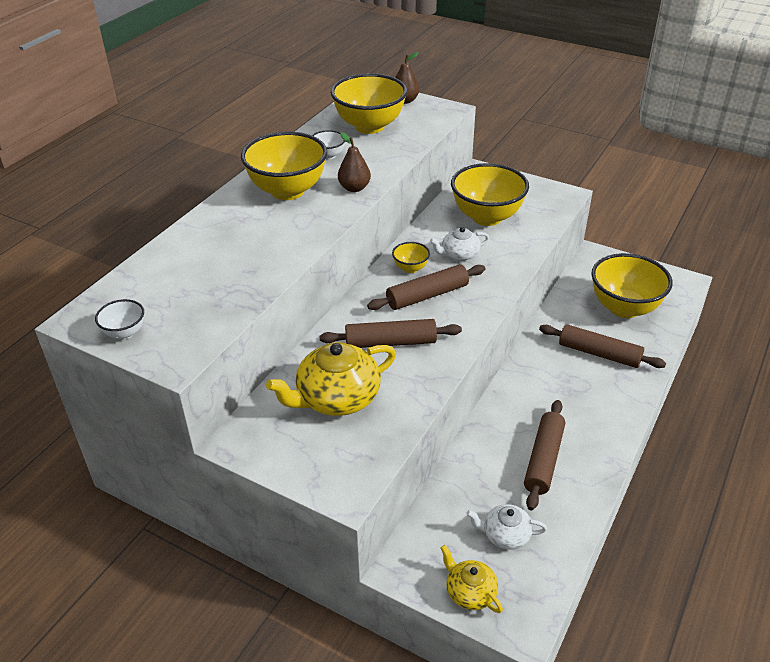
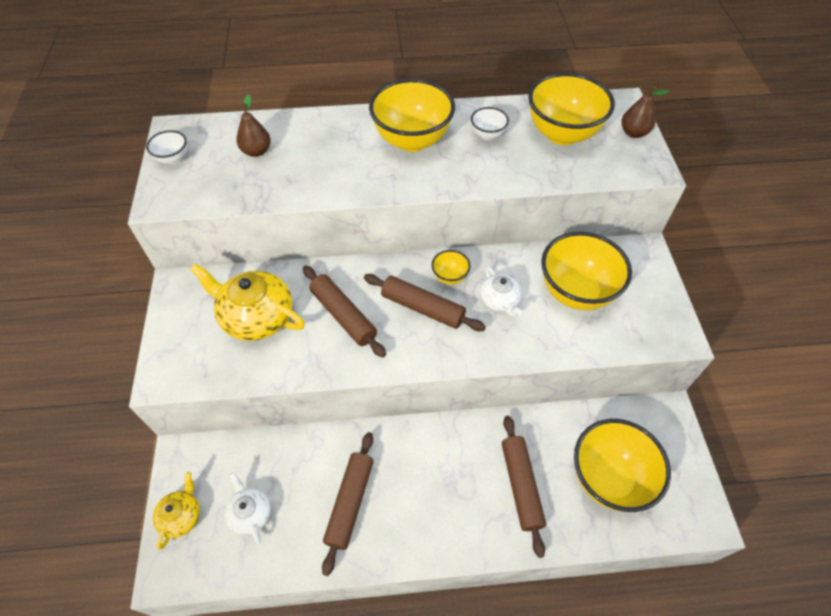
camera: 55 degrees right, 15 degrees up
brown pear [338,132,371,192] -> brown pear moved to [236,94,271,157]
white teapot [430,227,489,261] -> white teapot turned 150 degrees counterclockwise [480,266,522,317]
brown rolling pin [524,400,565,511] -> brown rolling pin turned 60 degrees counterclockwise [322,432,374,576]

